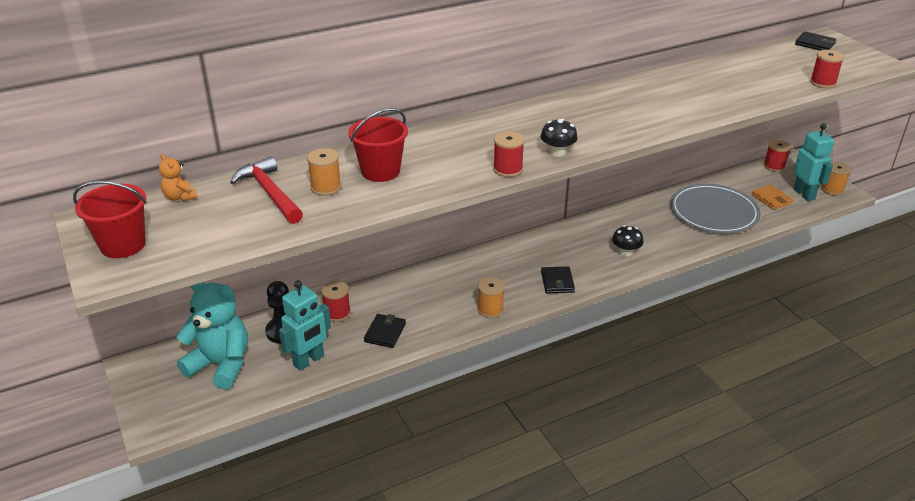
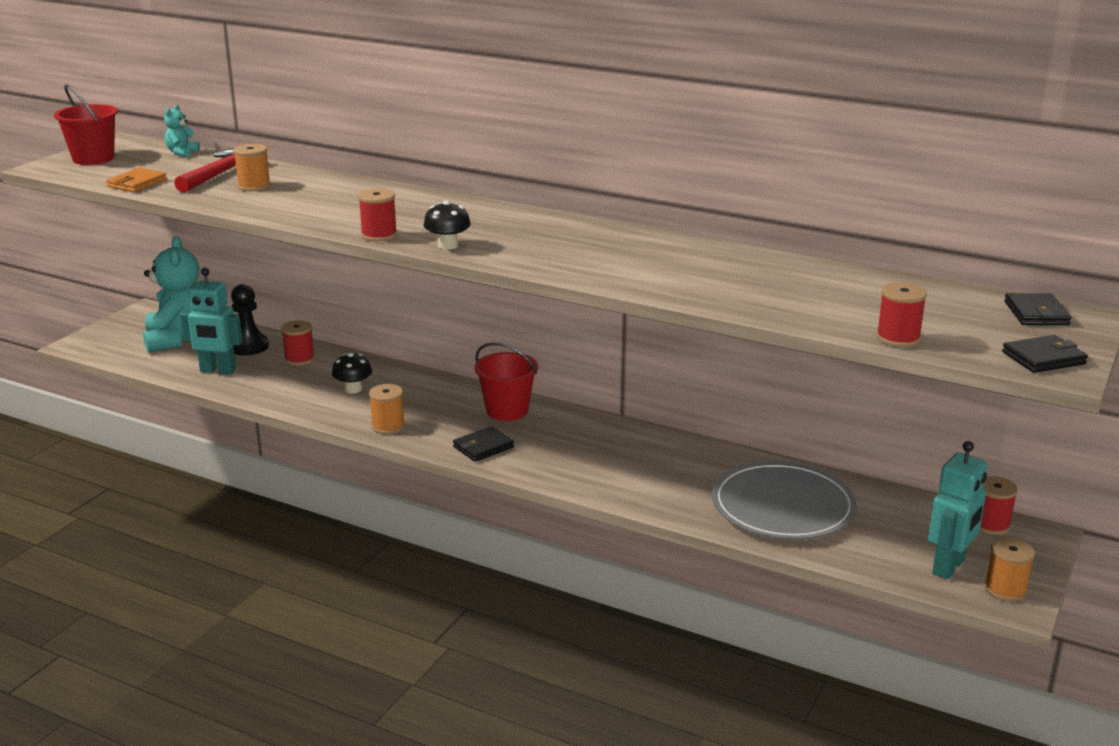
camera: 55 degrees right, 10 degrees down
orange teddy bear [159,154,197,201] -> turquoise teddy bear [164,105,200,157]
red bucket [348,108,408,182] -> red bucket moved to [474,342,538,421]
black wallet [364,314,406,348] -> black wallet moved to [1002,335,1088,373]
black mushroom [612,225,643,256] -> black mushroom moved to [332,353,372,394]
orange wallet [752,185,793,210] -> orange wallet moved to [106,168,167,192]

